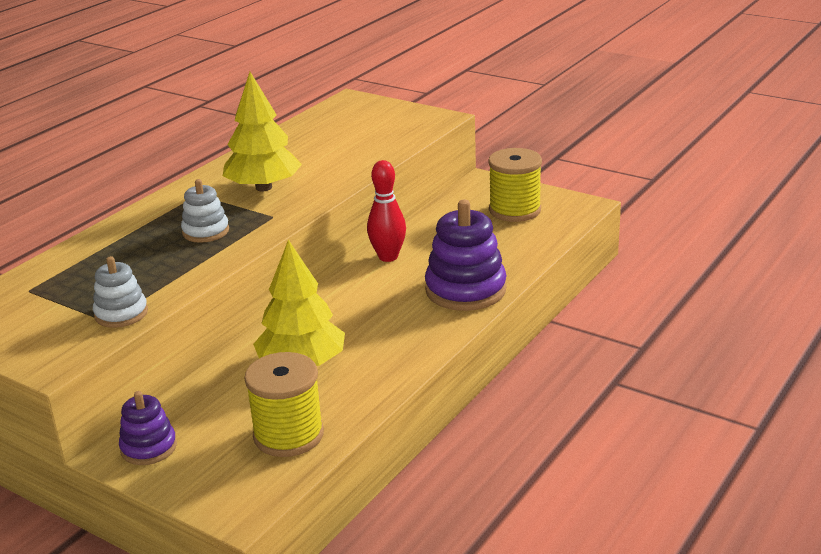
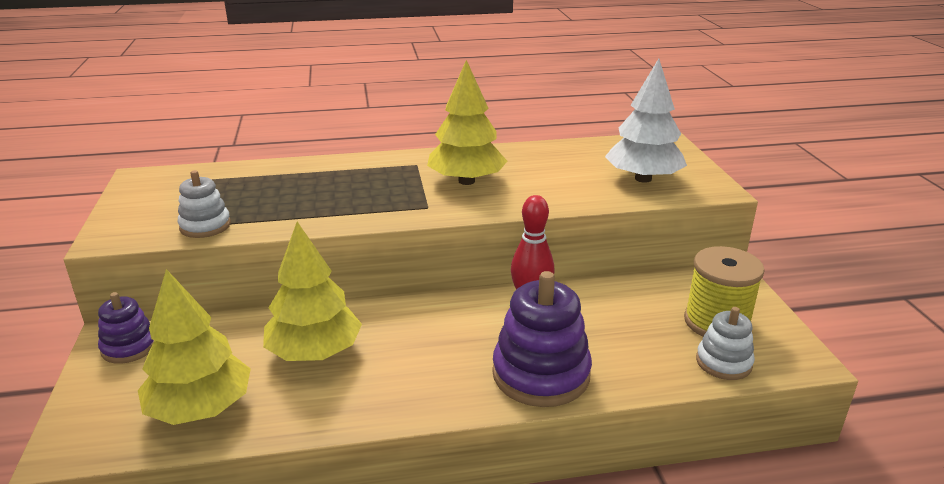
camera: 45 degrees right, 0 degrees up
white stacking toy [181,179,229,243] -> white stacking toy moved to [696,307,755,380]
yellow spool [244,352,324,457] -> yellow tree [138,269,251,425]
none -> white tree [605,59,687,183]

